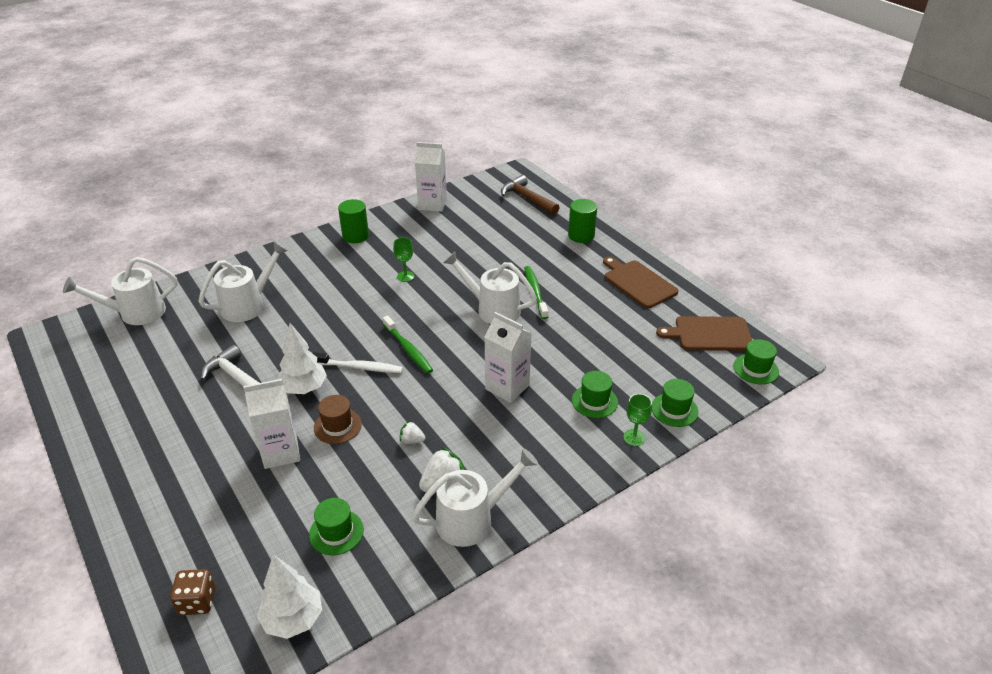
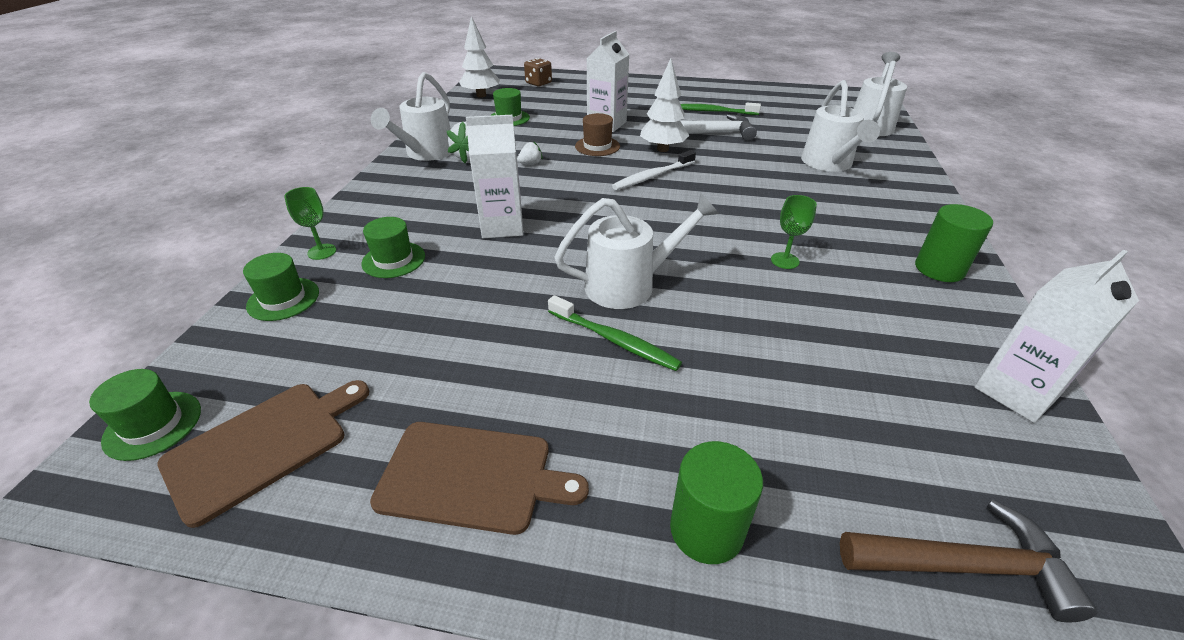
camera: 135 degrees right, 0 degrees up
green toothbrush [383,316,433,374] -> green toothbrush moved to [681,103,761,115]

